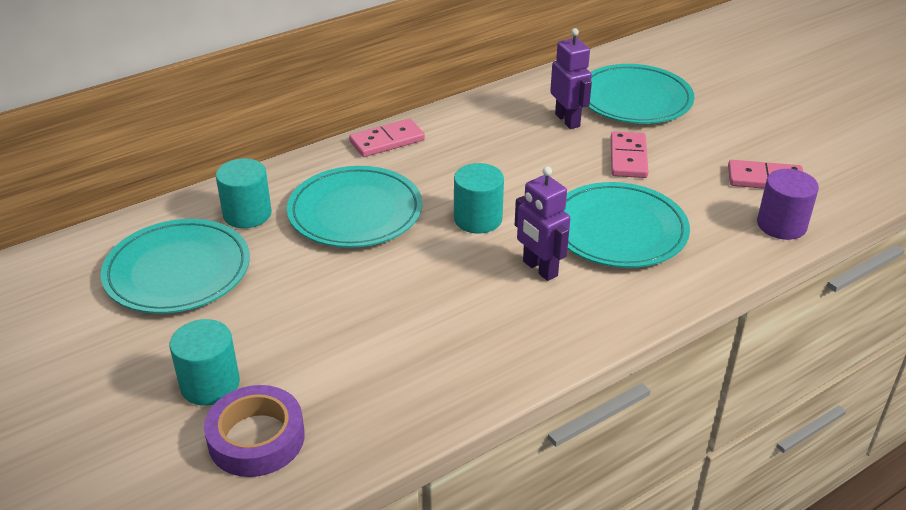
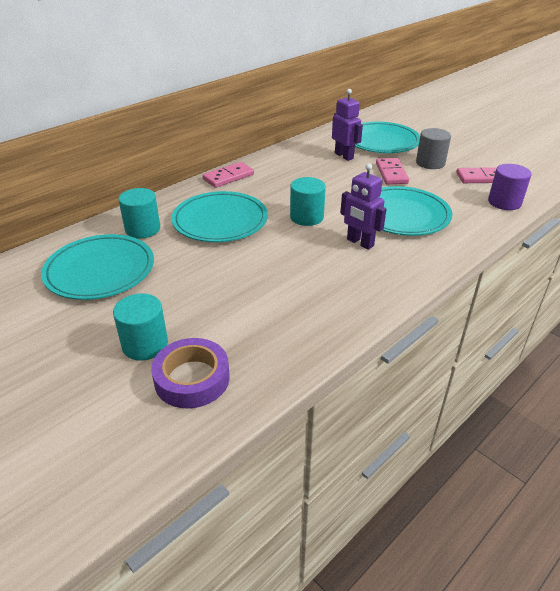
camera: 10 degrees left, 0 degrees up
none -> grey cylinder [416,128,451,169]

